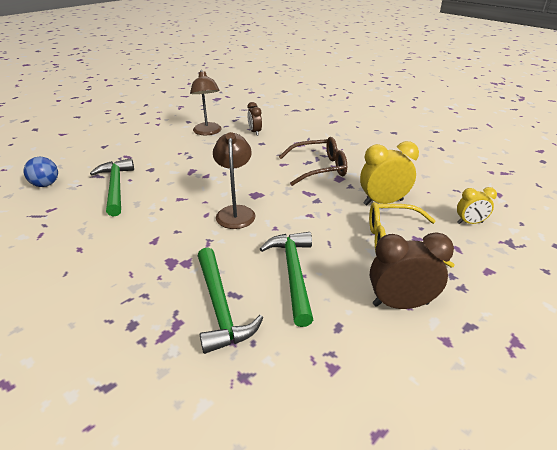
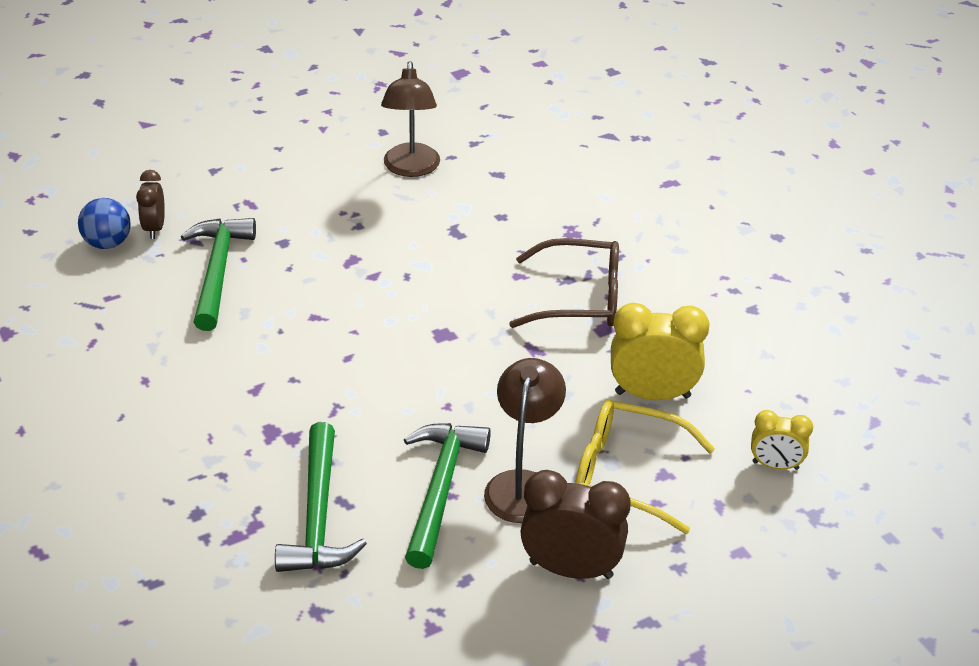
camera: 15 degrees right, 5 degrees up
brown lamp [213,132,256,229] -> brown lamp moved to [484,358,566,523]
brown clock [248,102,262,136] -> brown clock moved to [136,170,165,239]

